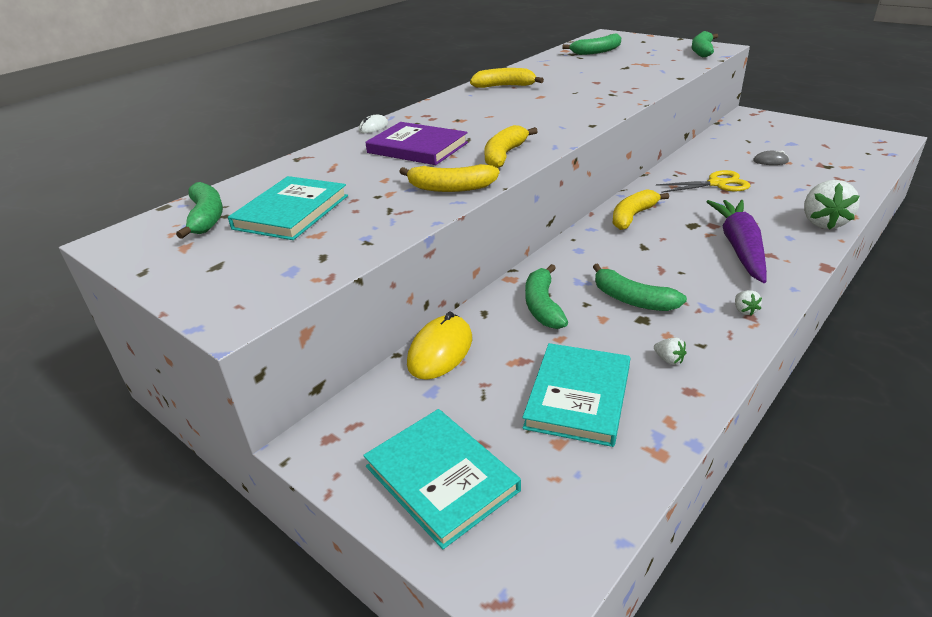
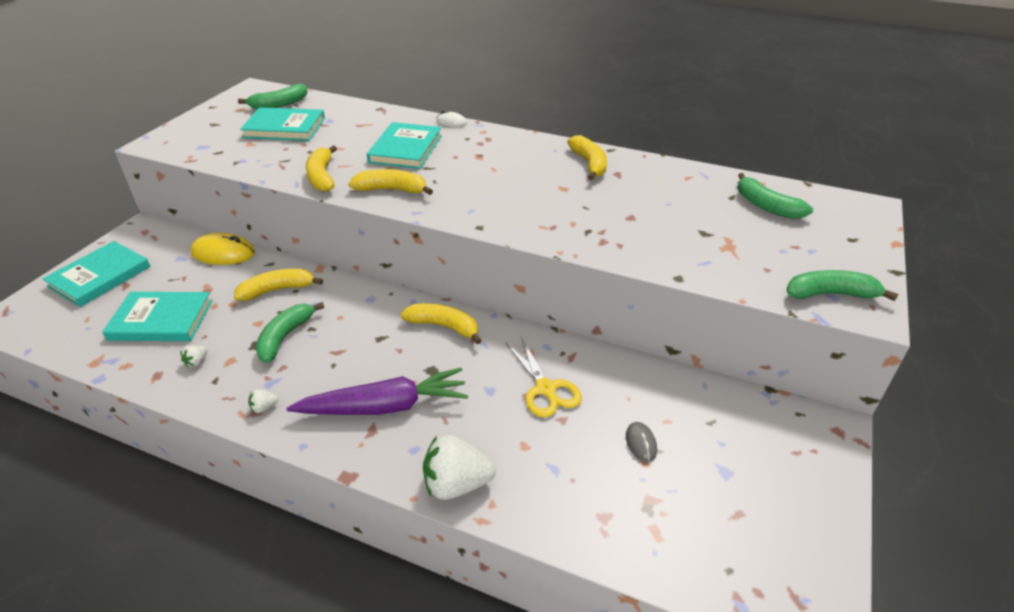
camera: 70 degrees right, 5 degrees up
purple book [365,122,468,165] -> turquoise book [367,122,442,169]
green banana [525,264,568,329] -> yellow banana [234,269,323,301]

